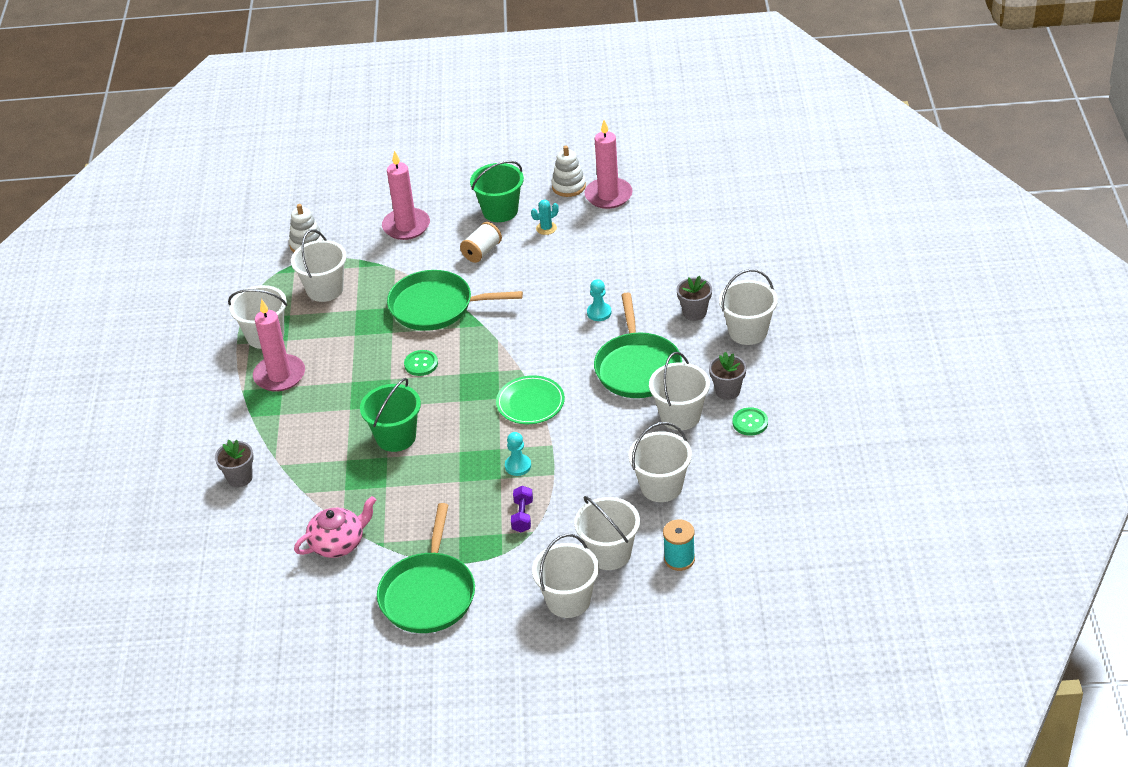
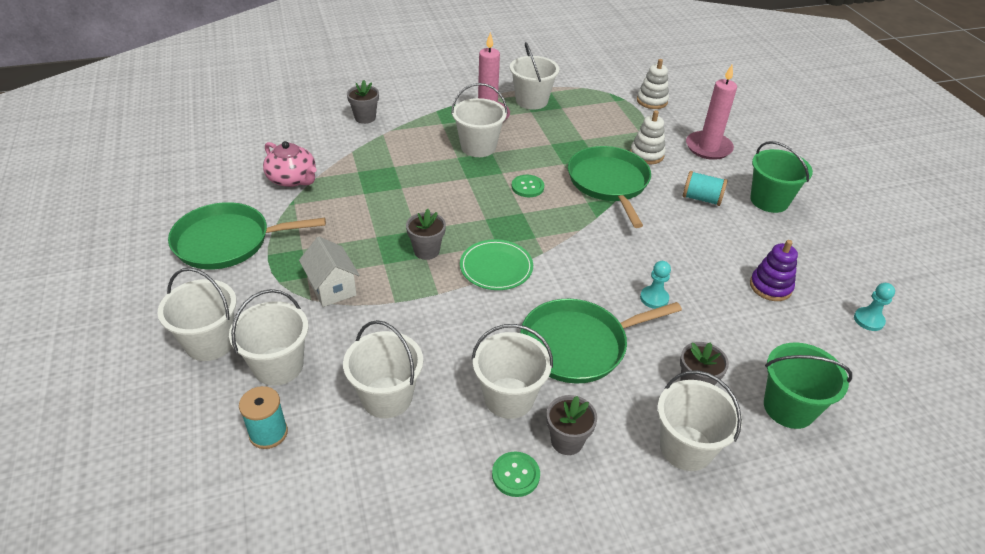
camera: 70 degrees right, 0 degrees up
white bucket [291,229,347,302] -> white bucket moved to [451,83,508,157]
green bucket [360,378,421,452] -> green bucket moved to [764,343,852,429]
white spool [460,222,502,263] -> turquoise spool [683,171,728,206]
turquoise pawn [505,432,531,476] -> turquoise pawn moved to [854,283,895,331]
purple dumbbell [511,486,533,532] -> white house [299,237,359,307]
turquoise cactus [531,200,559,235] -> none
white stacking toy [551,146,586,197] -> white stacking toy moved to [630,110,666,164]
pink candle [584,120,633,209] -> none
none -> grey flower pot [406,209,446,260]
none -> purple stacking toy [750,240,798,301]

